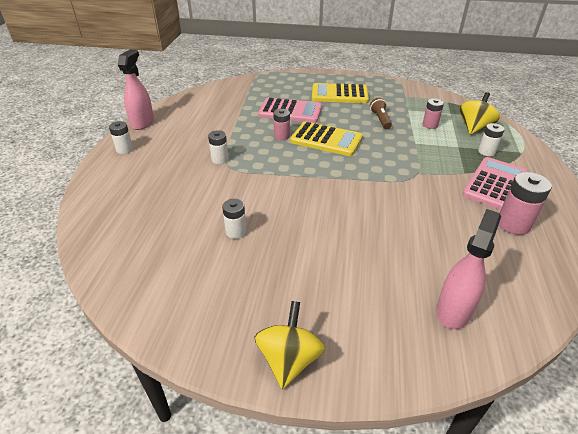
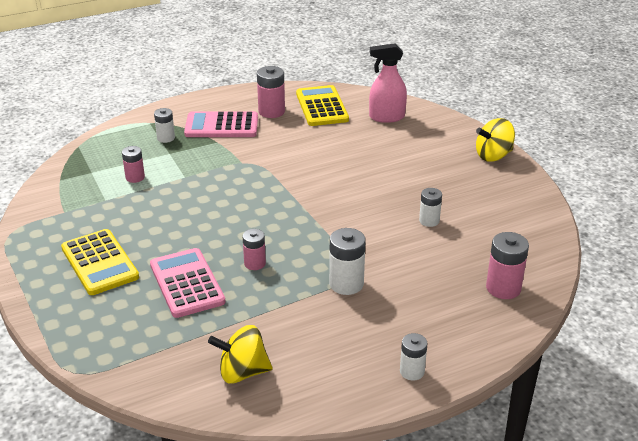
camera: 125 degrees left, 5 degrees down
pink spray bottle [118,49,154,130] -> none
white battery [208,130,229,164] -> white battery [329,228,366,295], size x1.56
yellow calculator [290,121,363,156] -> yellow calculator moved to [296,85,349,126]
brown flashlight [370,97,392,129] -> none
yellow spinning top [459,92,500,135] -> yellow spinning top moved to [208,325,273,384]
none -> pink battery [486,232,529,299]

